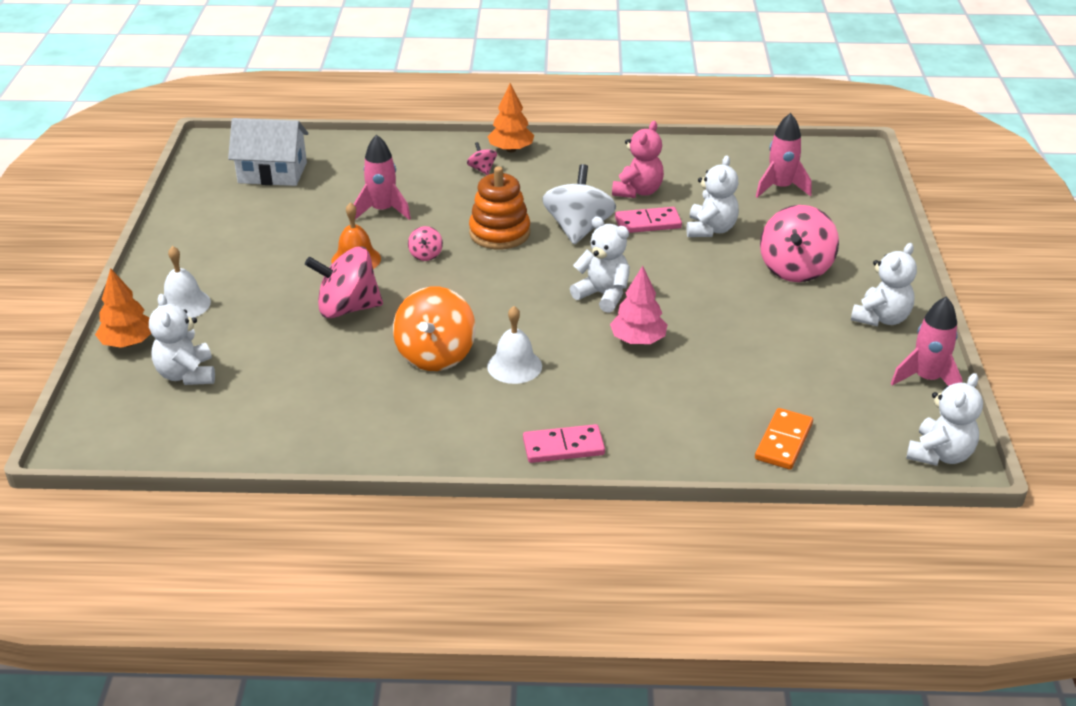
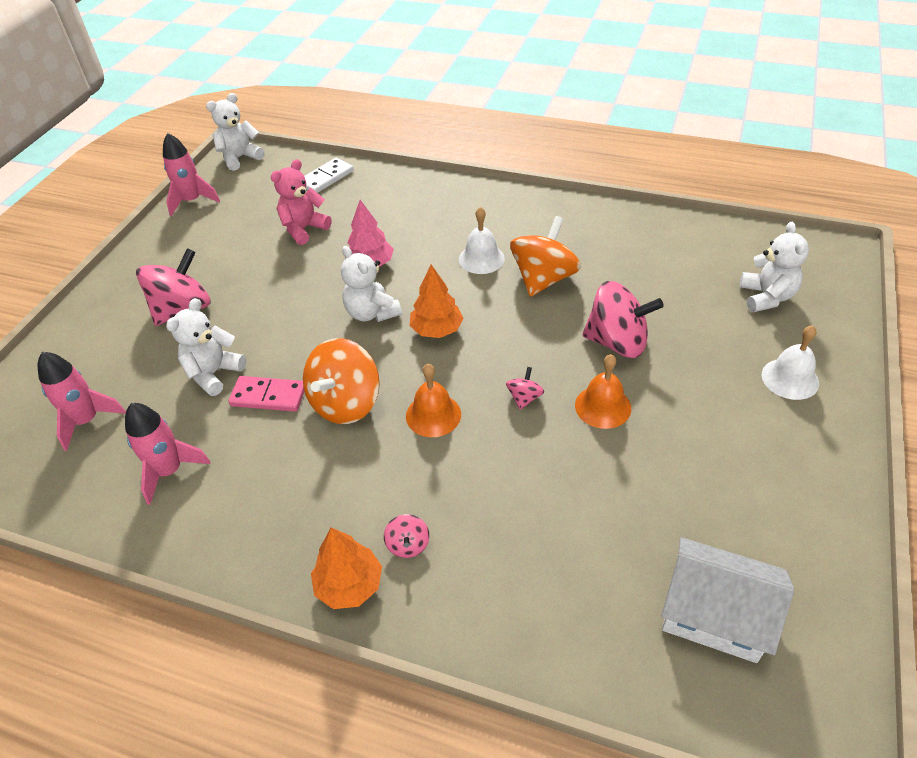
camera: 160 degrees left, 10 degrees up
orange tree [95,268,151,348] -> orange tree moved to [410,265,464,338]
pink rocket [354,134,411,220] -> pink rocket moved to [125,403,210,505]
orange stacking toy [469,166,530,249] -> orange bell [406,364,461,437]
pink domino [523,424,605,463] -> none
white spinning top [542,164,616,244] -> orange spinning top [303,338,380,424]
pink teddy bear [612,121,664,198] -> pink teddy bear moved to [271,159,332,245]
orange domino [755,408,813,470] -> white domino [304,158,354,193]
white teddy bear [851,243,917,326] -> none

